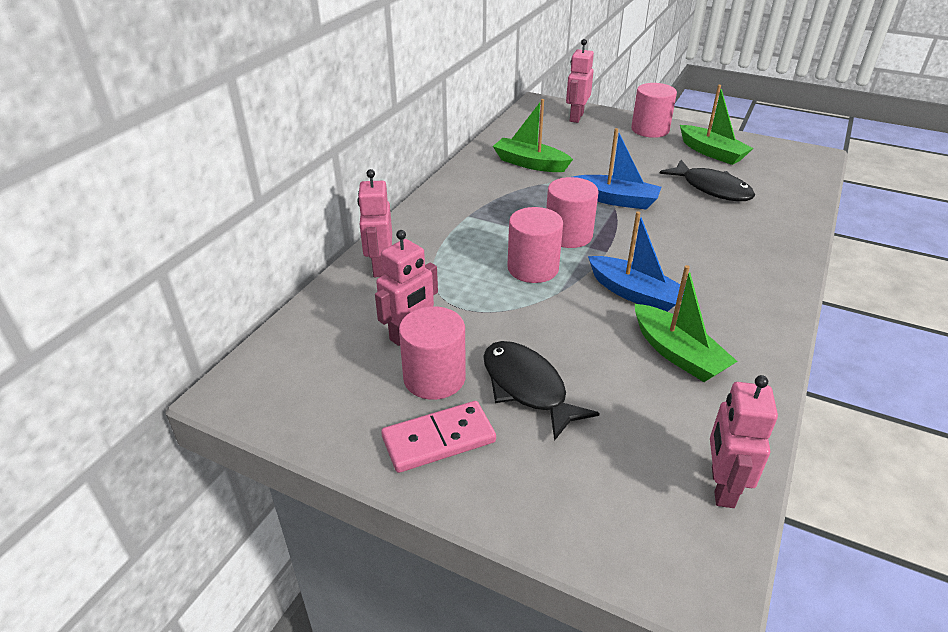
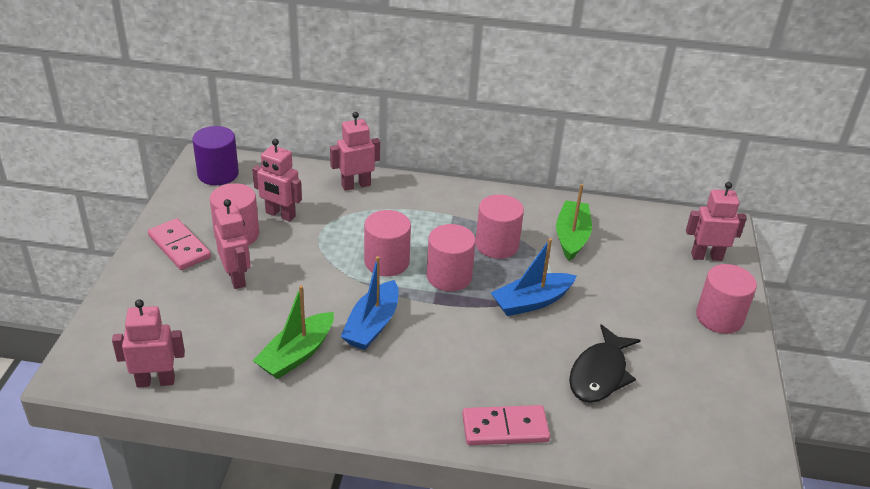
camera: 70 degrees right, 0 degrees up
black fish [483,341,600,441] -> pink robot [215,199,250,289]
blue boat [573,128,662,210] -> blue boat turned 60 degrees clockwise [491,238,576,316]
green boat [680,85,754,165] -> none
none -> purple cylinder [192,126,239,185]
none -> pink domino [462,405,550,445]
none -> pink cylinder [475,195,524,259]

